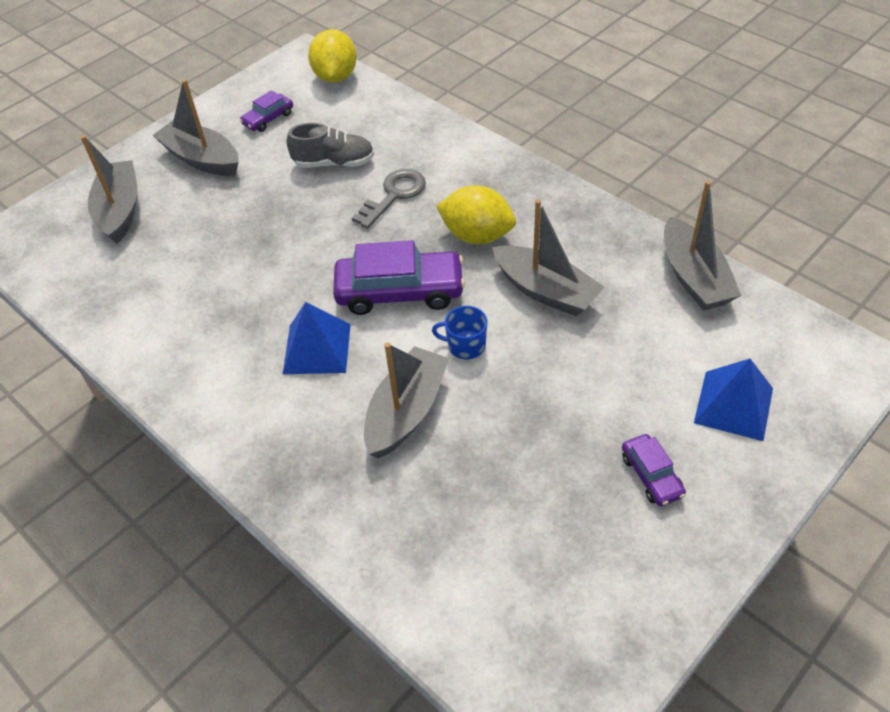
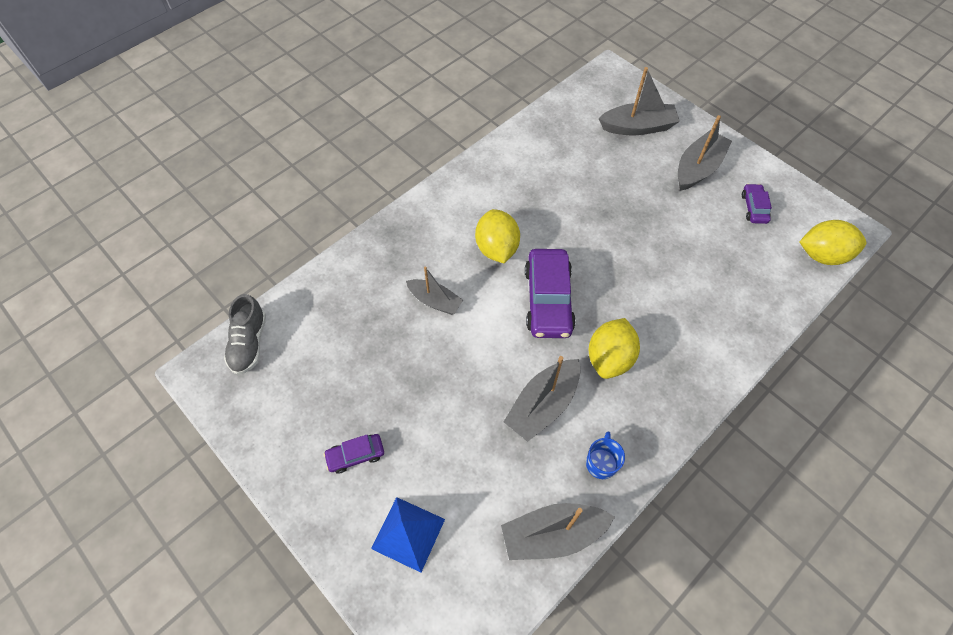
camera: 90 degrees right, 10 degrees up
purple car [240,90,293,132] -> purple car turned 45 degrees clockwise [742,184,772,224]
blue pyramid [283,302,351,374] -> yellow lemon [475,209,520,263]
grey shoe [287,123,374,168] -> grey shoe moved to [224,294,266,375]
grey key [352,169,426,229] -> none
grey boat [364,342,449,458] -> grey boat [406,266,463,315], size x0.66
blue mug [432,306,487,359] -> blue mug moved to [586,431,625,479]

